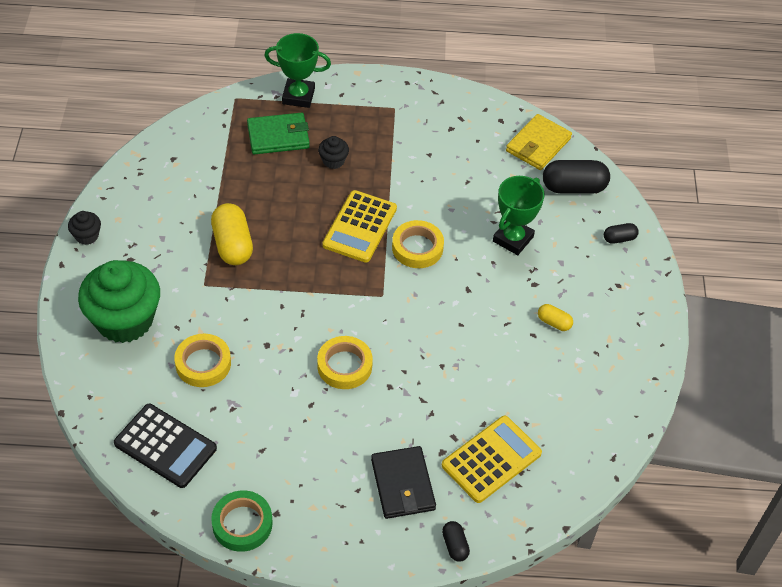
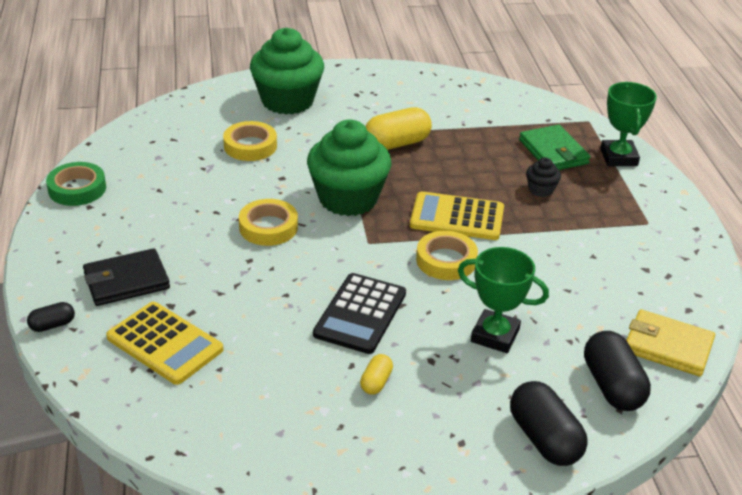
camera: 80 degrees right, 15 degrees down
black cupcake [68,211,101,245] -> none
black calculator [114,404,217,488] -> black calculator moved to [313,273,406,354]
black capsule [604,223,639,244] -> black capsule [510,381,588,466], size x1.93
none -> green cupcake [307,120,391,216]

